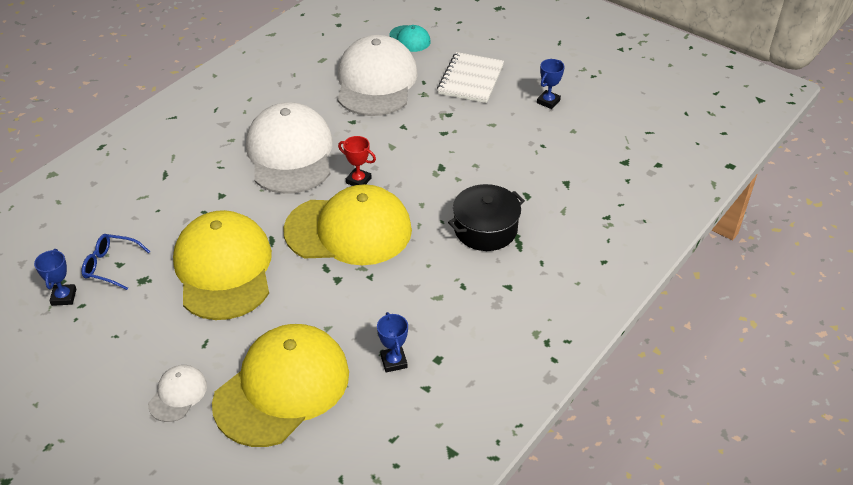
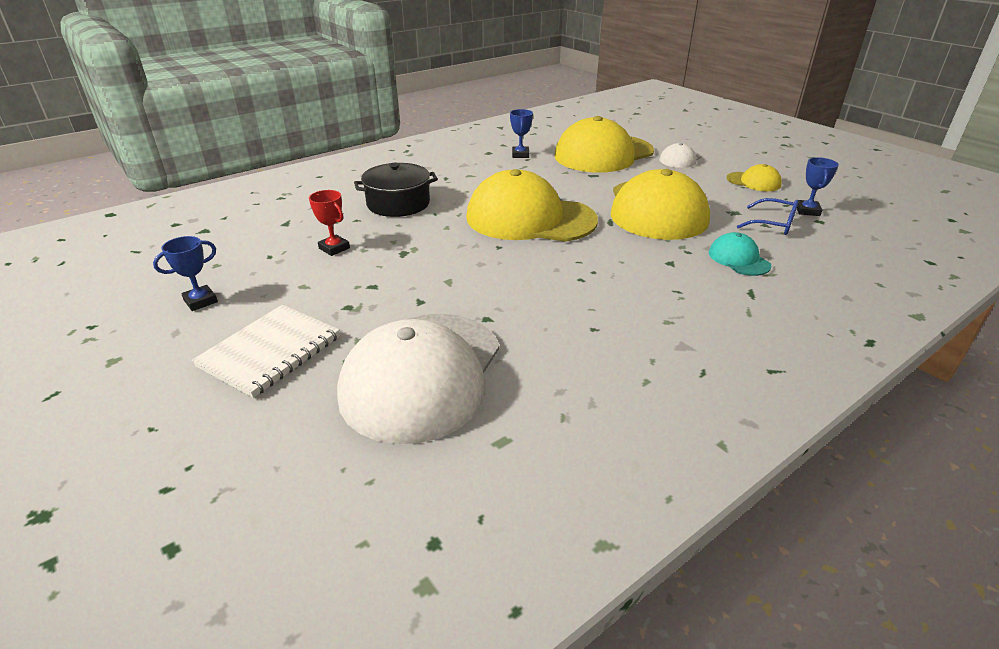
camera: 165 degrees left, 10 degrees down
white cap [246,102,333,194] -> none
red trophy [338,136,376,186] -> red trophy moved to [309,190,350,256]
turquoise cap [389,25,430,52] -> turquoise cap moved to [709,232,772,276]
none -> yellow cap [726,164,782,191]

